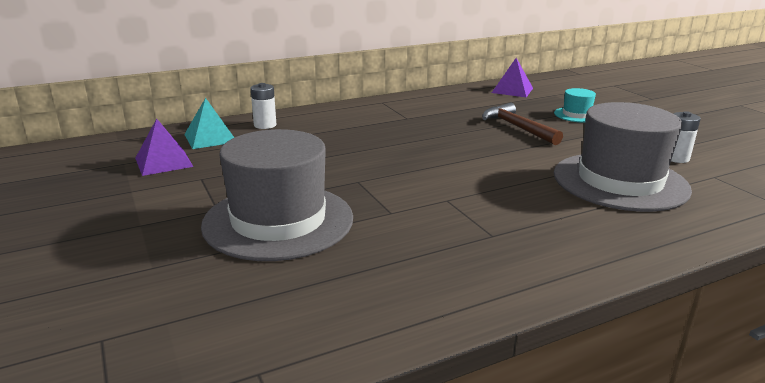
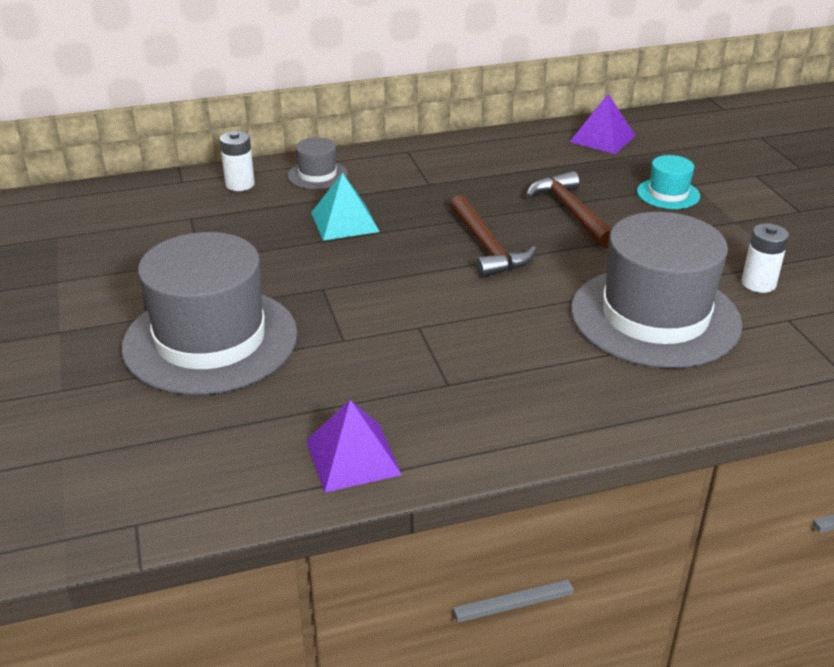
camera: 10 degrees right, 10 degrees up
purple pyramid [135,119,193,176] -> purple pyramid moved to [306,400,402,493]
turquoise pyramid [184,98,234,149] -> turquoise pyramid moved to [311,173,380,241]
none -> grey hat [287,137,348,189]
none -> brown hammer [450,195,536,278]

